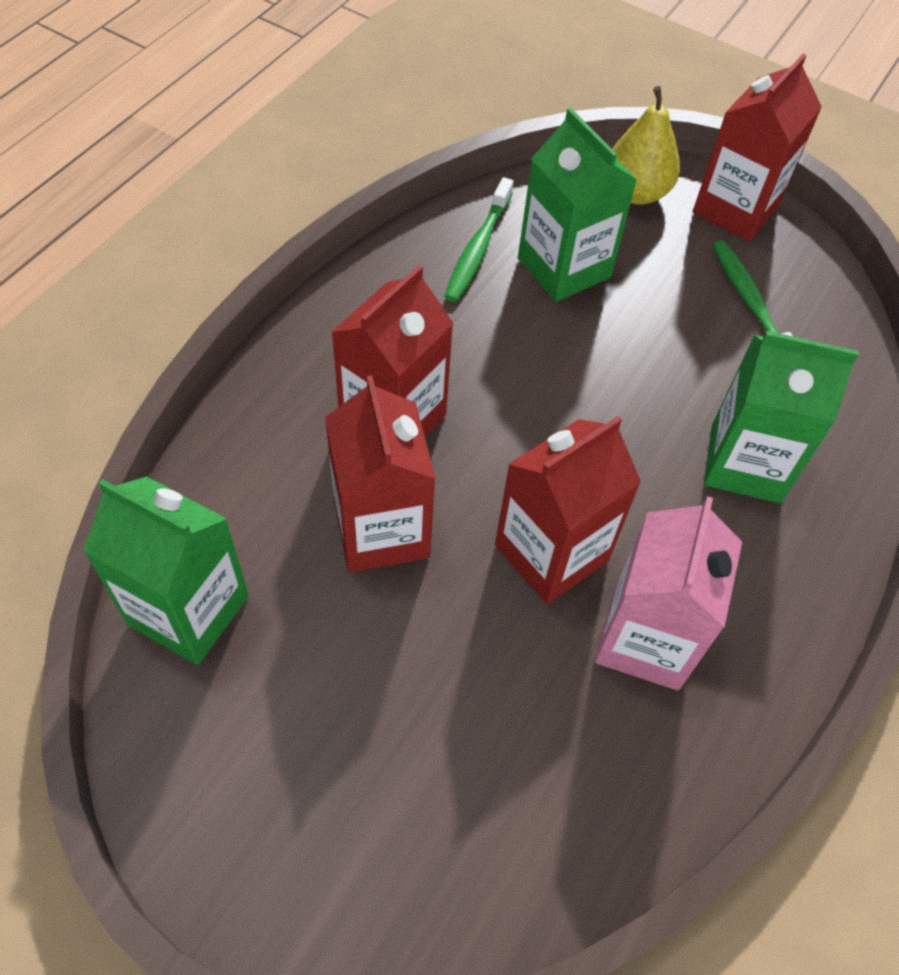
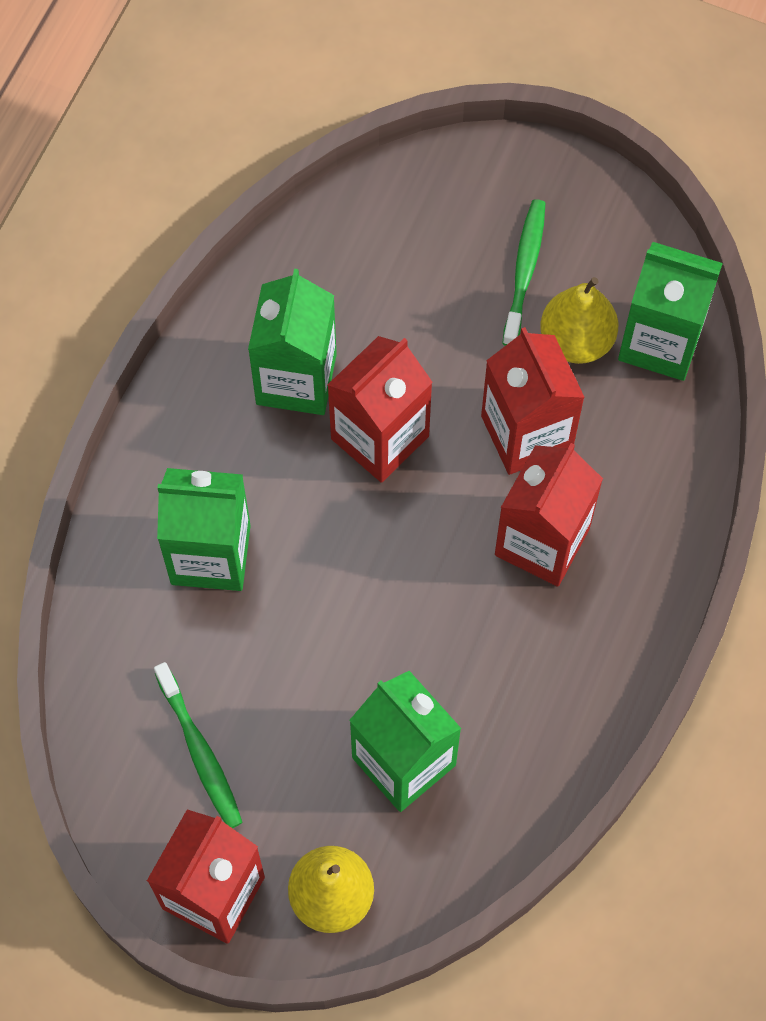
camera: 175 degrees right, 10 degrees up
green toothbrush [444,177,514,302] -> green toothbrush moved to [502,199,545,346]
pink carton [594,496,742,690] -> green carton [248,269,337,415]
none -> yellow pear [540,277,618,364]

